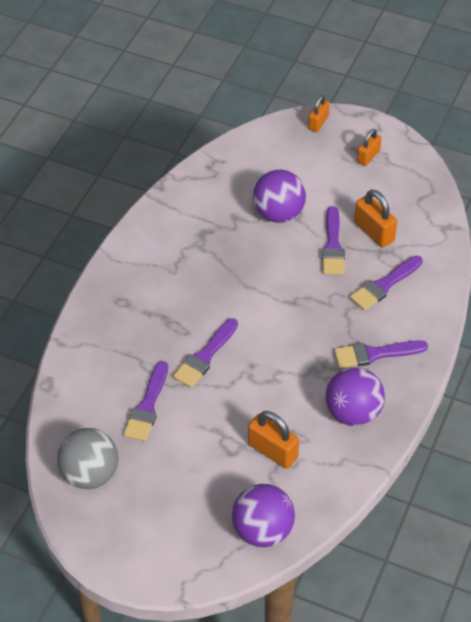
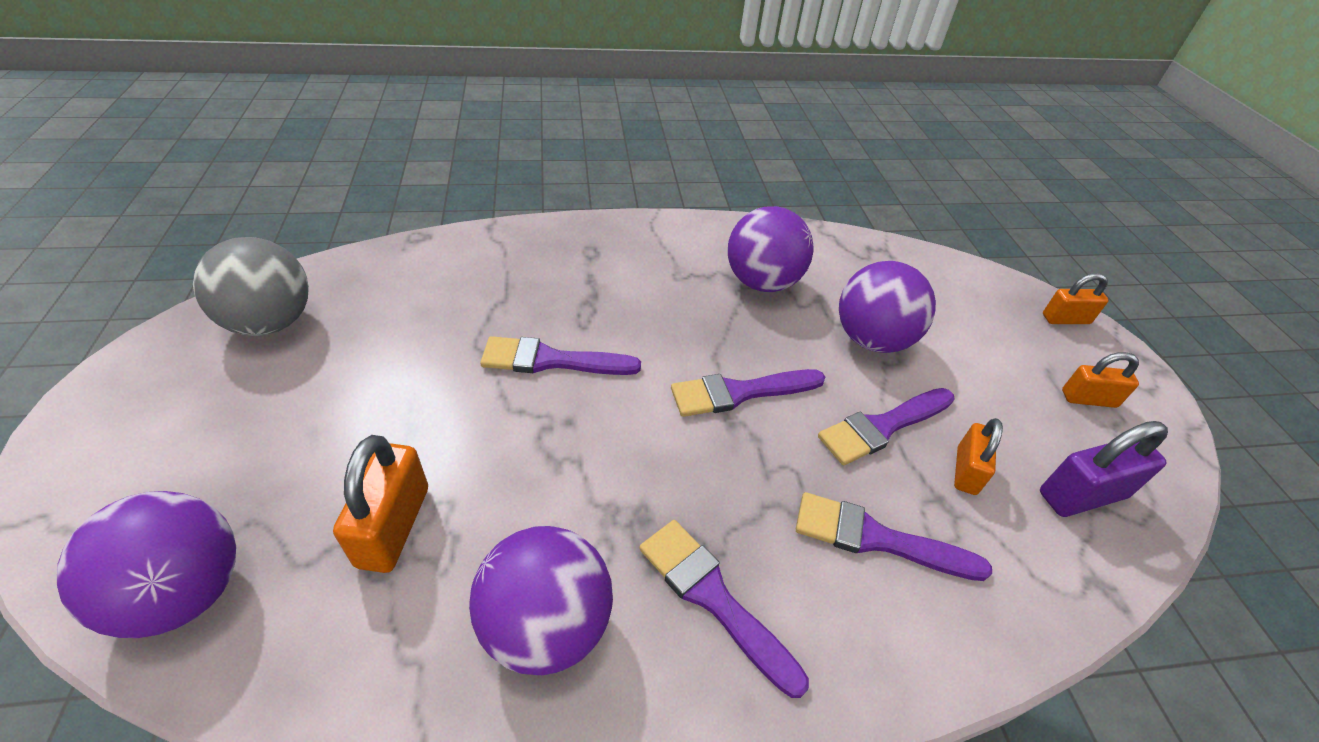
camera: 55 degrees right, 5 degrees down
purple brush [124,361,168,441] -> purple brush moved to [671,369,825,417]
orange padlock [354,189,397,247] -> orange padlock [954,418,1003,495], size x0.66
none -> purple ball [728,206,814,292]
none -> purple padlock [1040,421,1168,517]

